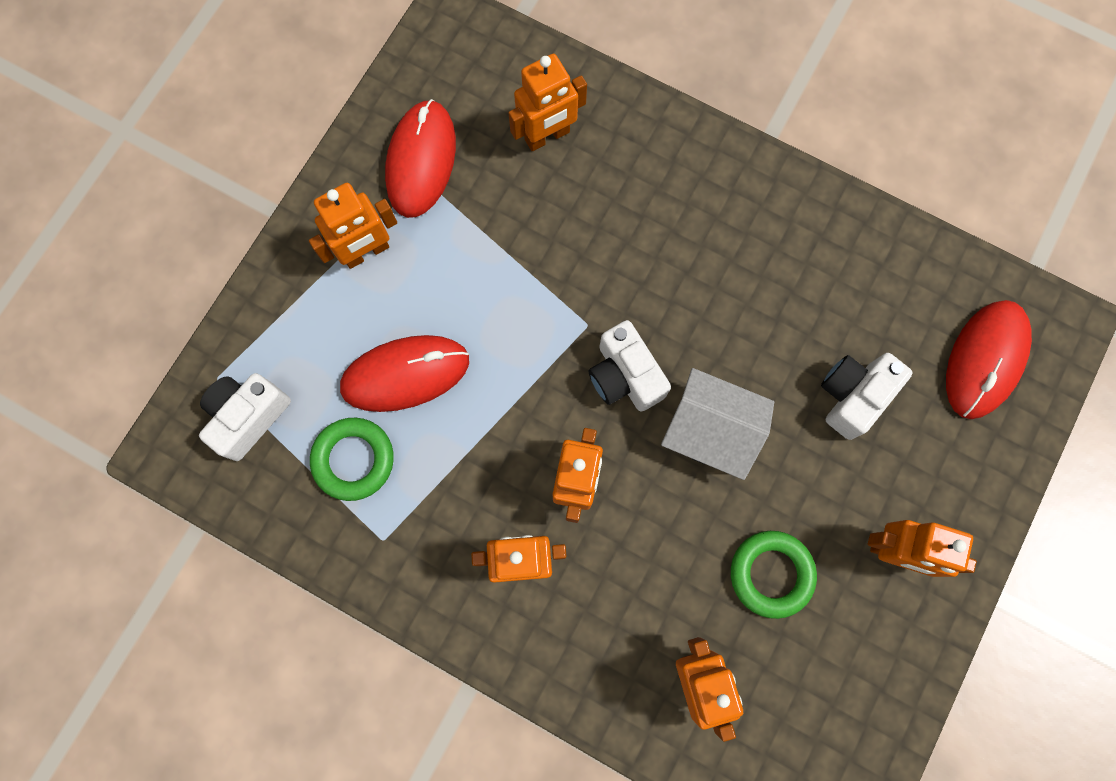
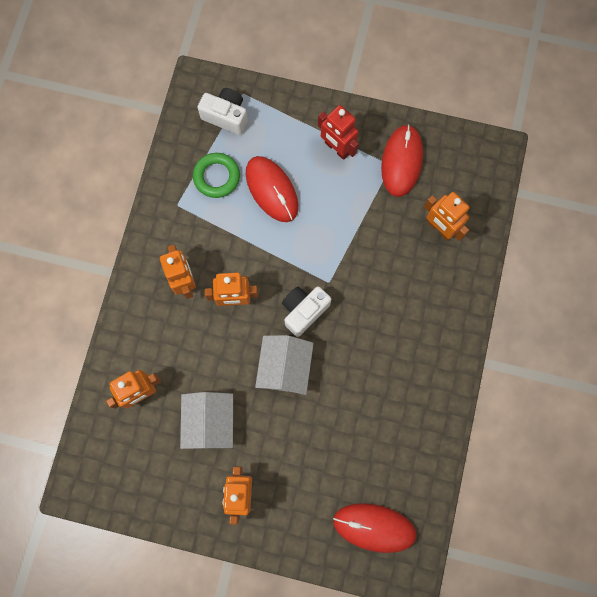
camera: 75 degrees right, 0 degrees up
orange robot [309,183,397,269] -> red robot [318,105,359,160]
red mouse [385,99,456,218] -> red mouse turned 75 degrees counterclockwise [381,125,423,197]
green ring [731,531,817,619] -> white house [180,392,233,449]
white camera [821,353,913,440] -> none

